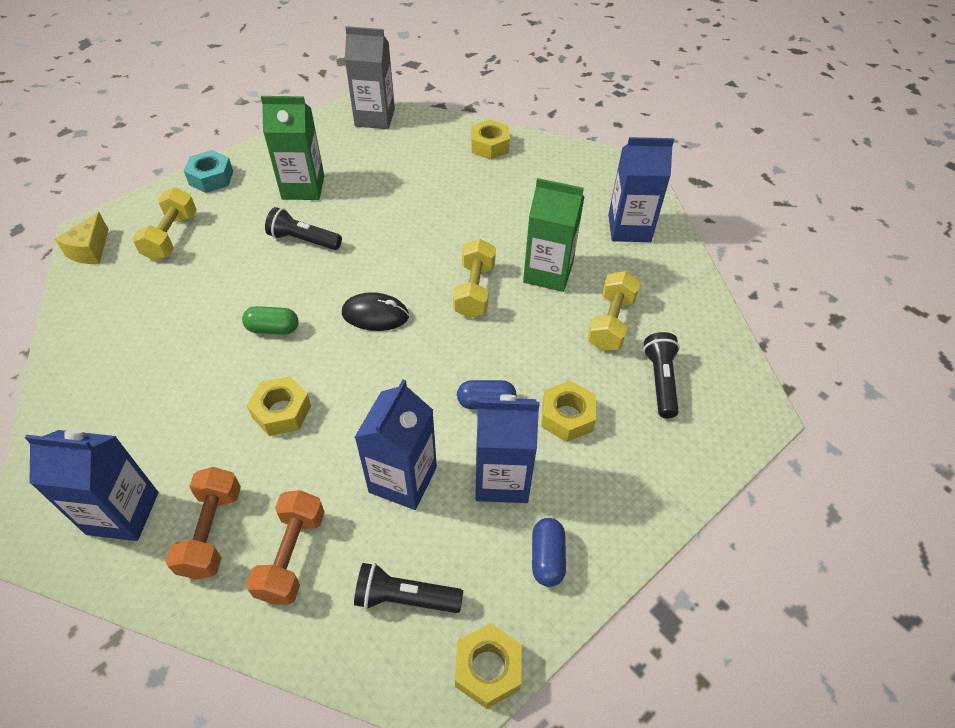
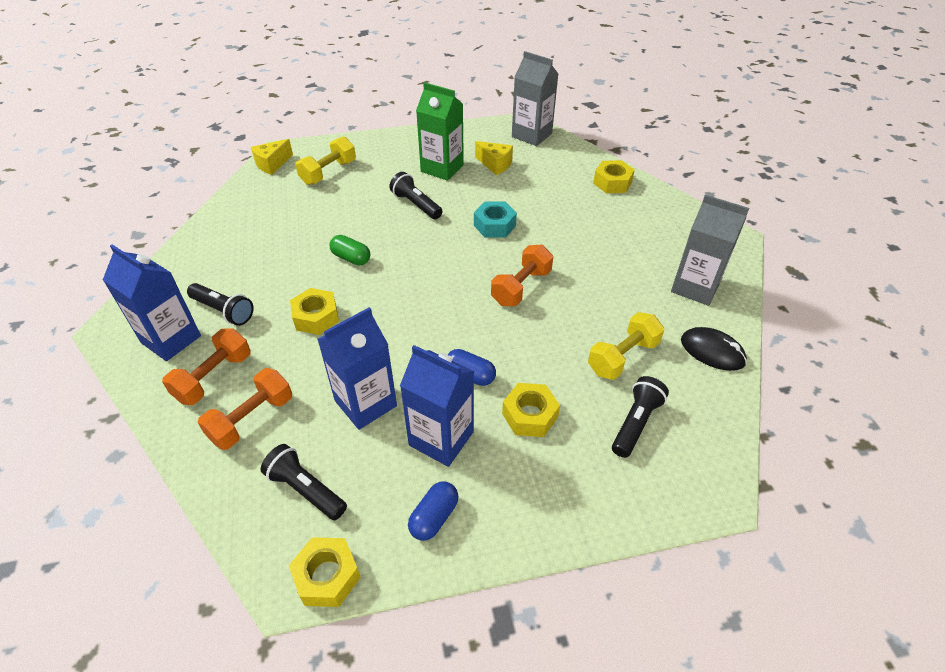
camera: 30 degrees right, 5 degrees down
turquoise nut [184,150,233,193] -> turquoise nut moved to [474,202,517,238]
black mouse [342,292,409,331] -> black mouse moved to [681,327,747,371]
yellow dumbbell [453,239,496,318] -> orange dumbbell [491,245,553,306]
green carton [523,178,584,292] -> none
blue carton [608,137,674,242] -> grey carton [671,195,749,306]
none -> black flashlight [187,283,254,326]
none -> yellow cheese [475,141,513,175]

